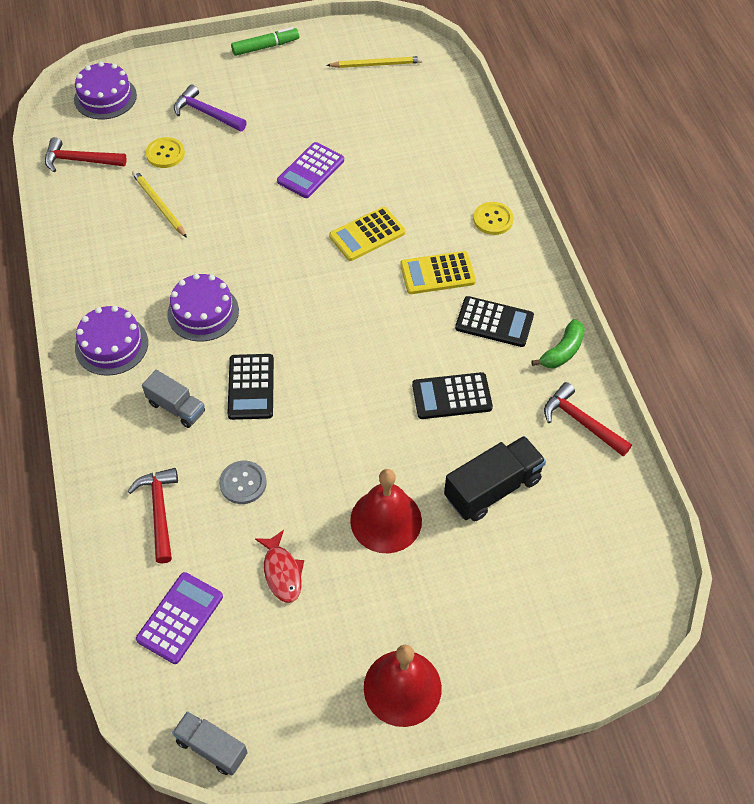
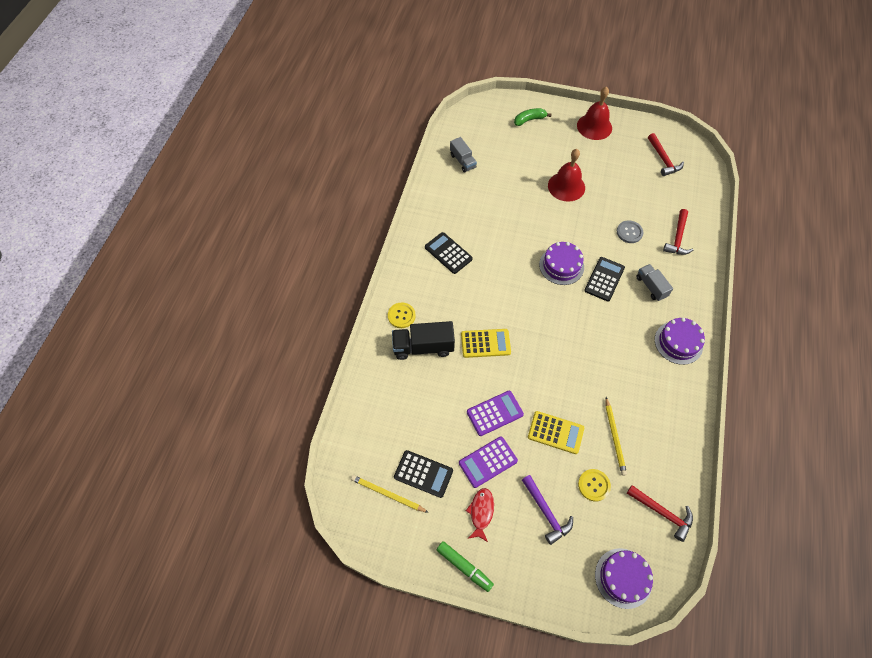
camera: 150 degrees left, 5 degrees up
purple calculator [136,572,223,664] -> purple calculator moved to [459,436,518,488]
purple cake [167,273,239,342] -> purple cake moved to [539,242,584,285]
grey truck [172,711,248,775] -> grey truck moved to [450,137,477,173]
green marker [231,27,299,56] -> green marker turned 150 degrees counterclockwise [436,541,494,592]
red fish [255,530,304,603] -> red fish moved to [466,488,494,542]
yellow calculator [400,251,476,294] -> yellow calculator moved to [528,411,584,454]
black calculator [412,372,493,419] -> black calculator moved to [394,450,453,498]
black truck [444,436,546,521] -> black truck moved to [392,321,455,360]
green banana [531,319,585,368] -> green banana moved to [514,108,552,126]
red hammer [544,382,632,456] -> red hammer moved to [648,133,684,176]

